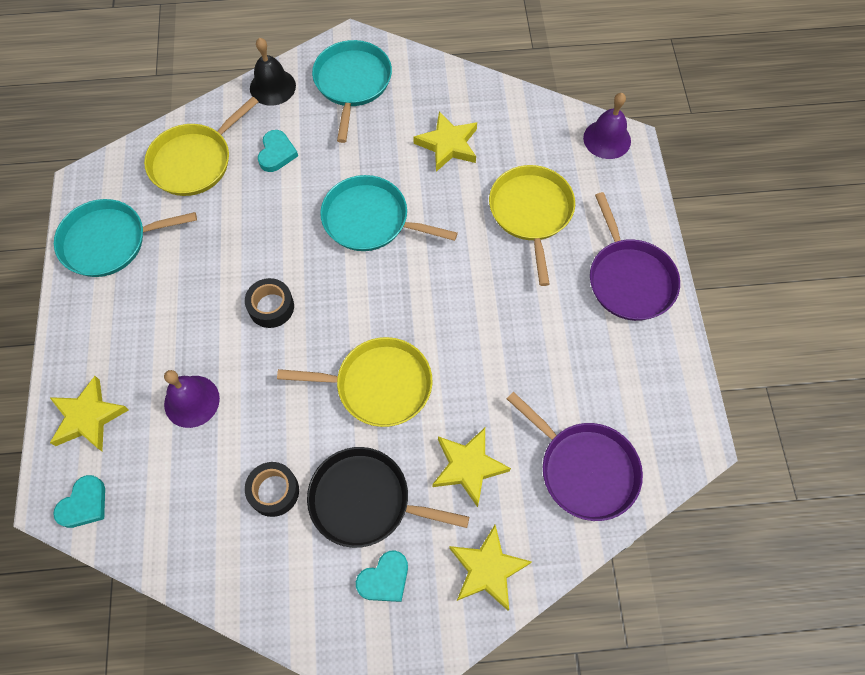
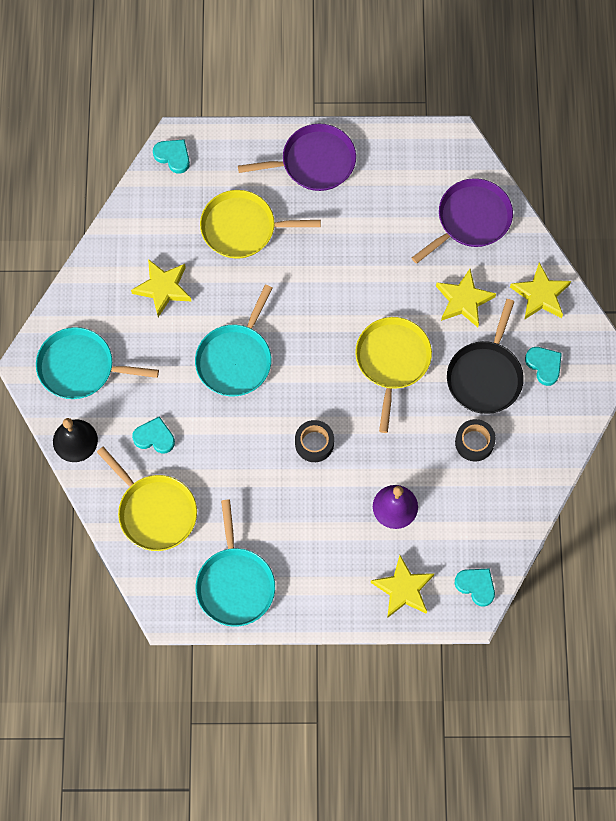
camera: 85 degrees left, 5 degrees up
purple bell [583,93,631,159] -> turquoise heart [153,139,190,174]

